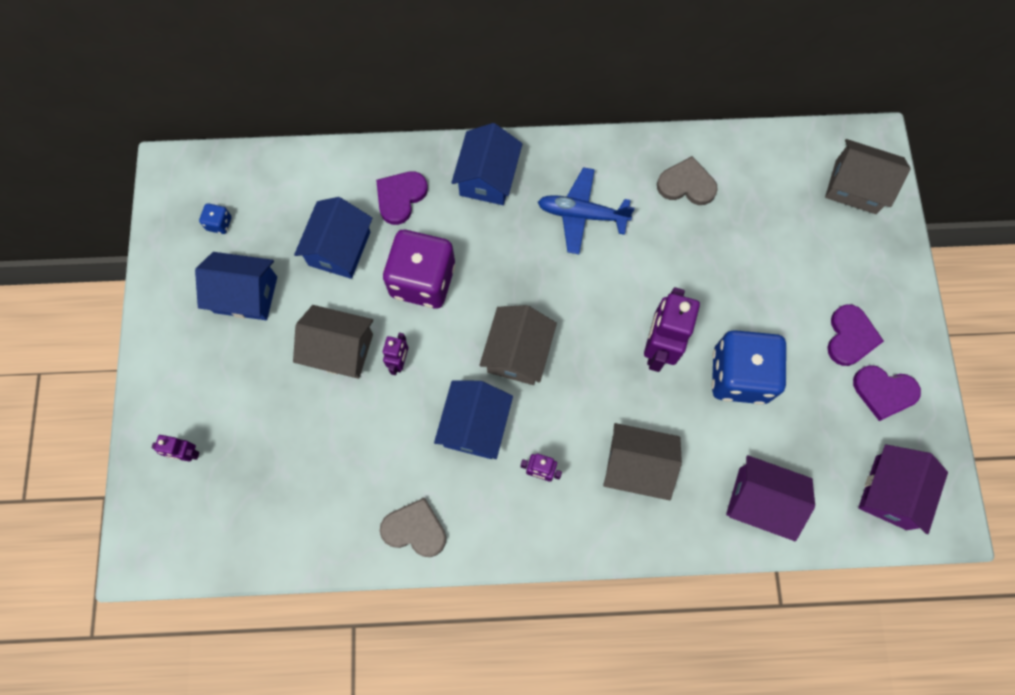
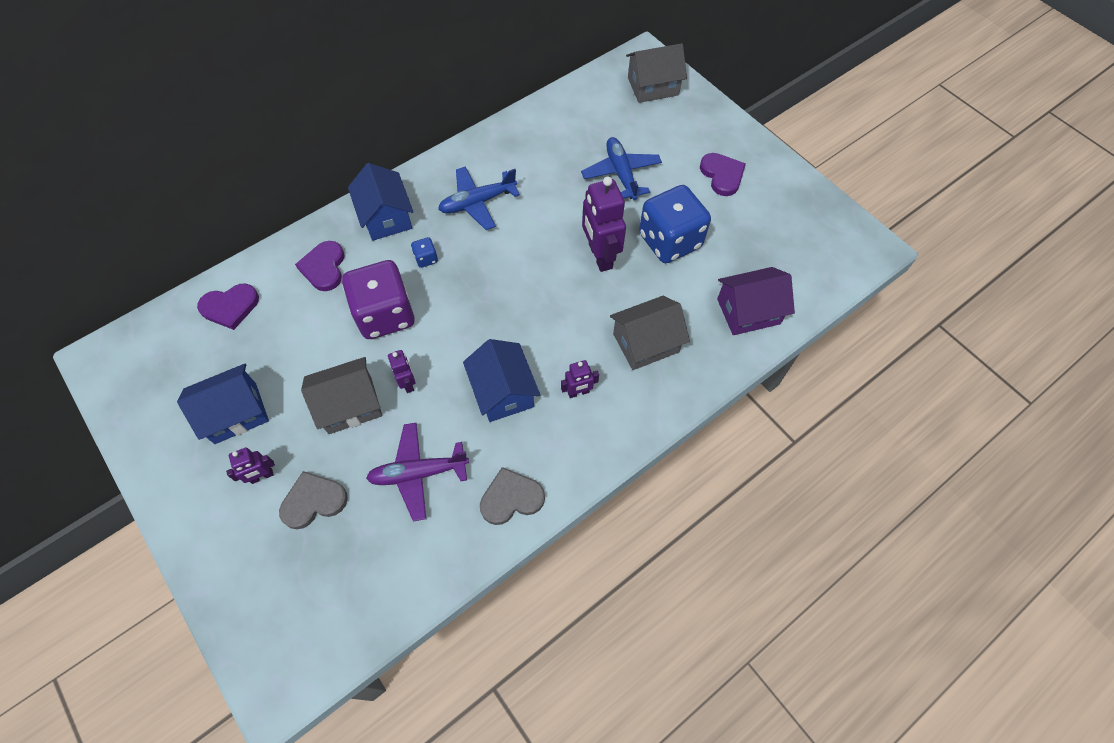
camera: 35 degrees left, 10 degrees down
purple robot [152,435,199,462] -> purple robot moved to [226,447,275,484]
blue dice [199,203,232,234] -> blue dice moved to [411,237,438,268]
blue house [294,197,372,279] -> none
grey house [479,305,557,385] -> none
grey heart [657,156,718,205] -> grey heart moved to [279,471,348,529]
purple heart [853,365,921,421] -> purple heart moved to [197,283,259,330]
purple house [858,444,948,534] -> none
none -> purple plane [366,423,469,521]
none -> blue plane [581,137,662,200]

